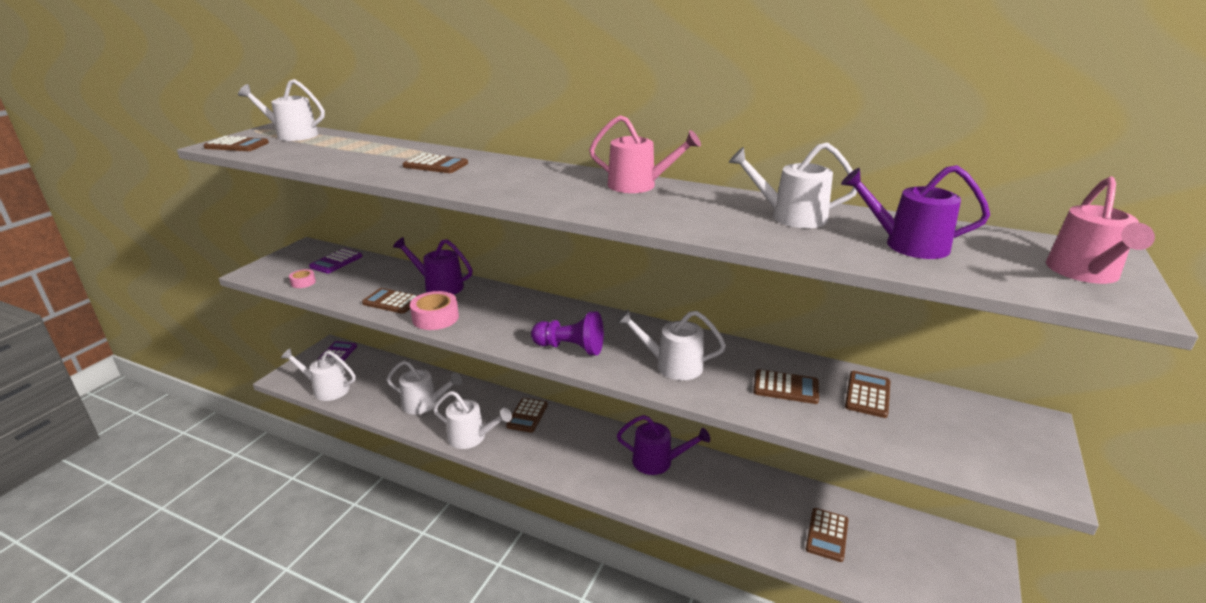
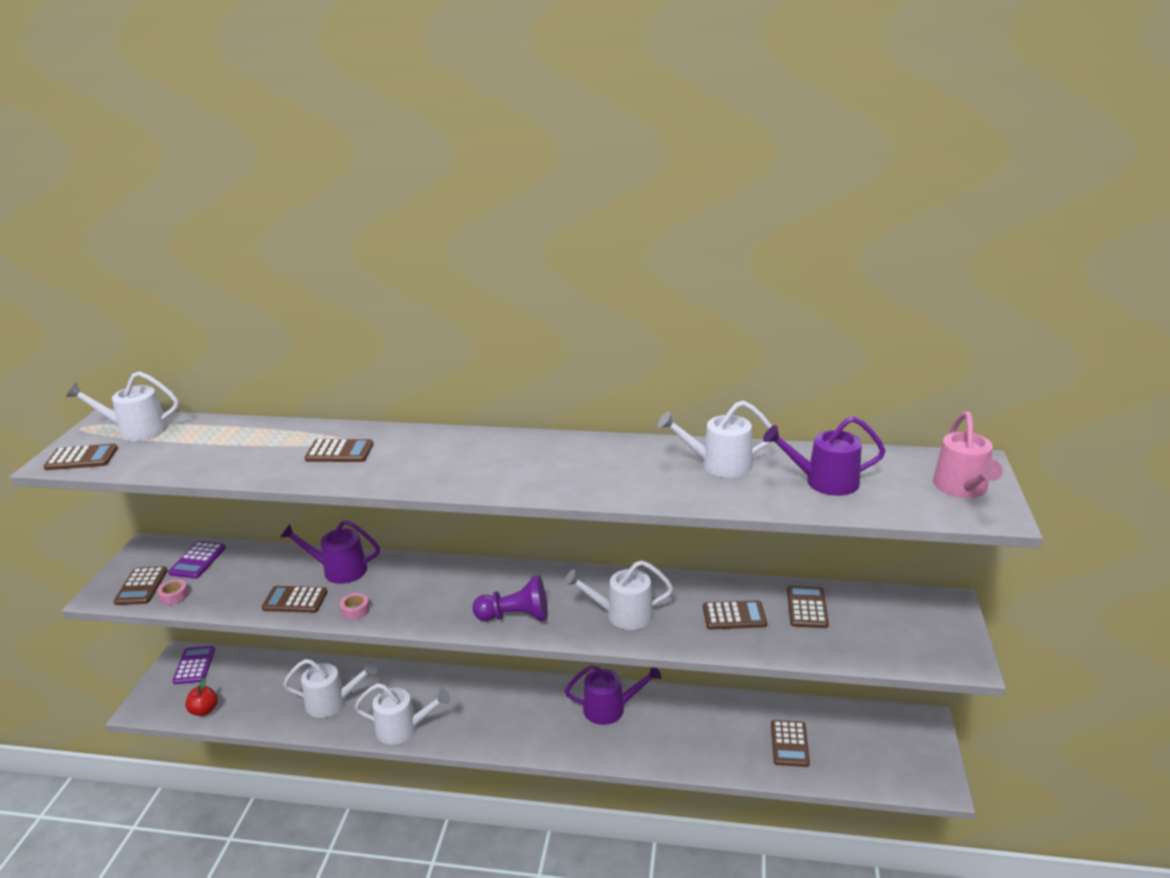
camera: 15 degrees left, 0 degrees up
white watering can [281,348,356,401] -> red apple [185,678,218,716]
pink tape [410,291,459,330] -> pink tape [340,593,370,620], size x0.56
brown calculator [506,398,548,433] -> brown calculator moved to [114,566,168,605]
pink watering can [589,115,701,193] -> none

